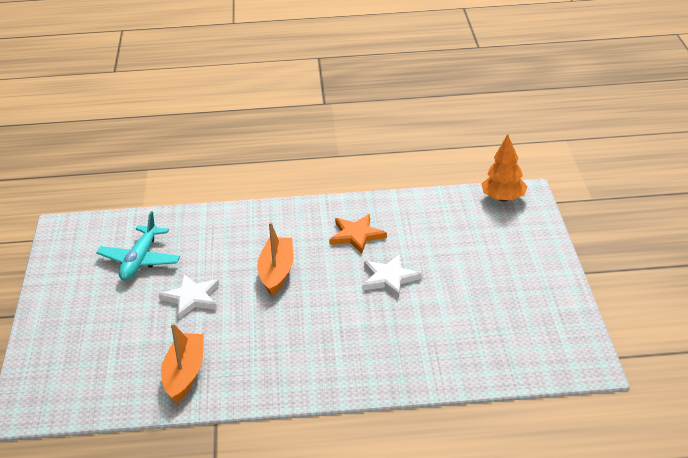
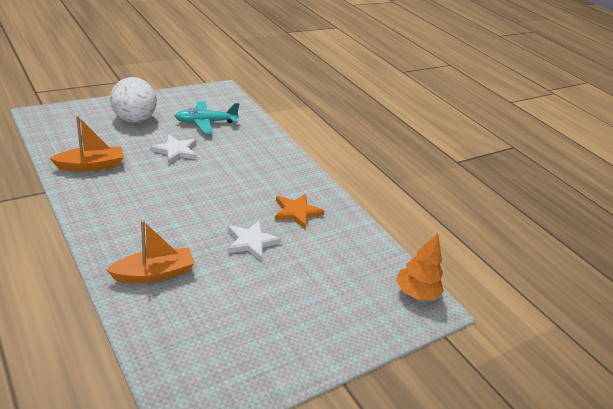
camera: 55 degrees right, 0 degrees up
orange boat [257,222,294,296] -> orange boat moved to [106,220,195,283]
none -> white ball [110,77,157,123]

